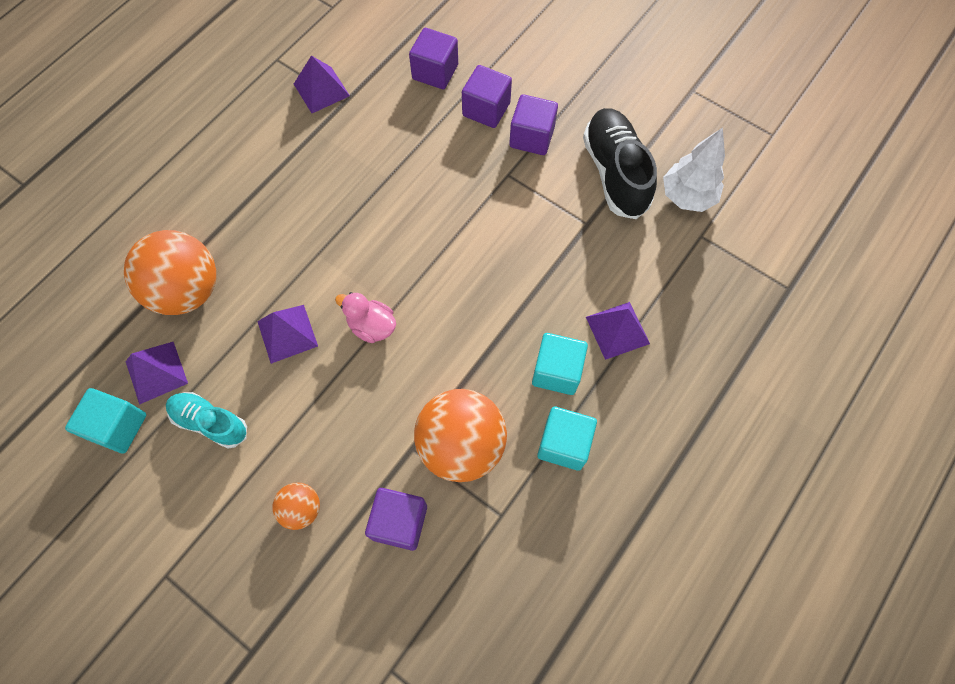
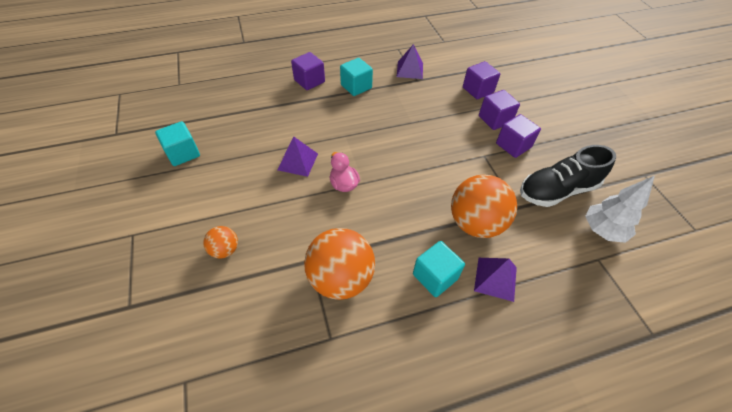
camera: 35 degrees right, 15 degrees down
orange ball [124,230,216,315] -> orange ball moved to [451,174,517,238]
purple pyramid [126,342,188,405] -> none
turquoise shoe [166,392,247,449] -> none
purple cube [365,488,427,551] -> purple cube moved to [291,52,325,90]
turquoise cube [537,407,597,471] -> turquoise cube moved to [340,58,373,96]
black shoe [583,108,657,219] -> black shoe turned 135 degrees counterclockwise [520,145,616,207]

